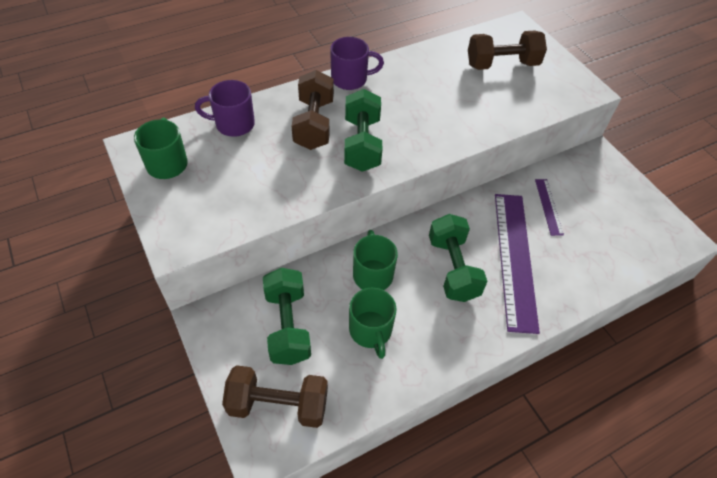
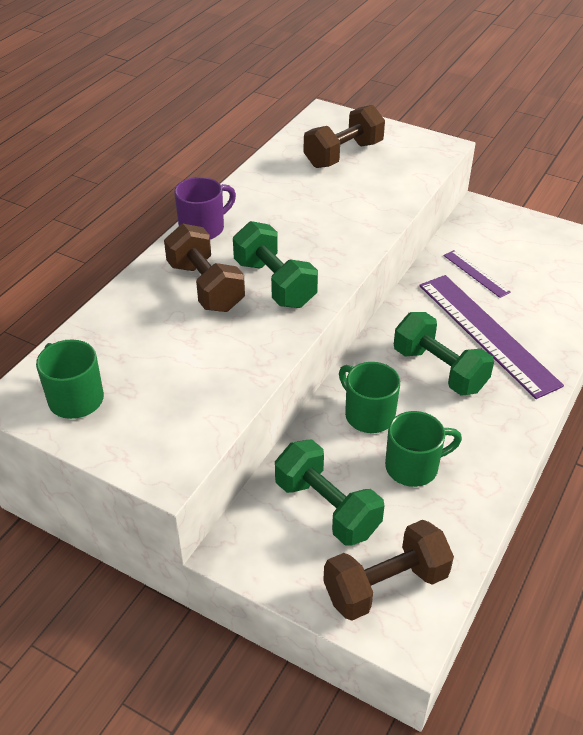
camera: 30 degrees left, 10 degrees down
purple mug [195,80,255,137] -> none
green mug [349,288,397,359] -> green mug turned 60 degrees counterclockwise [385,411,462,487]

